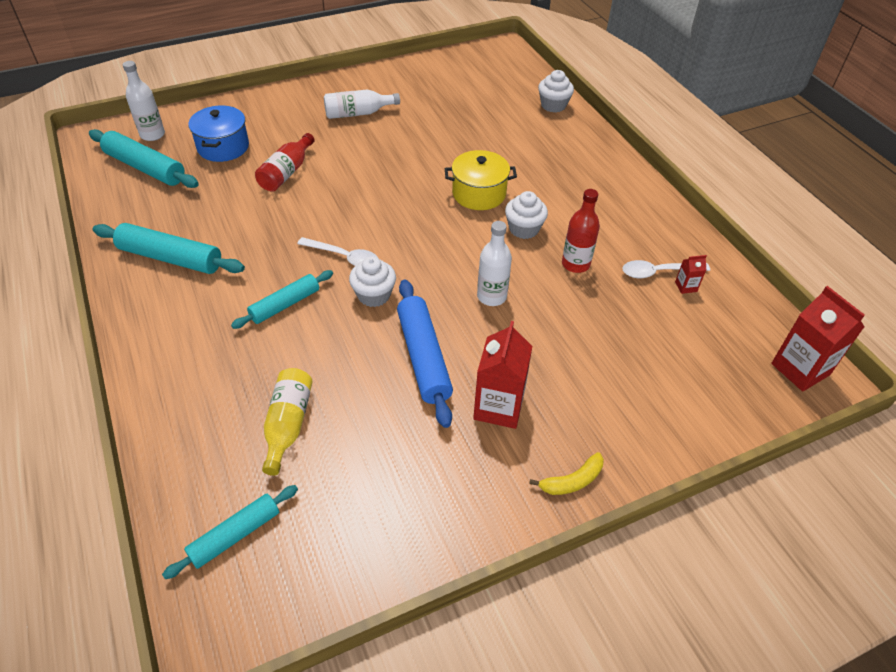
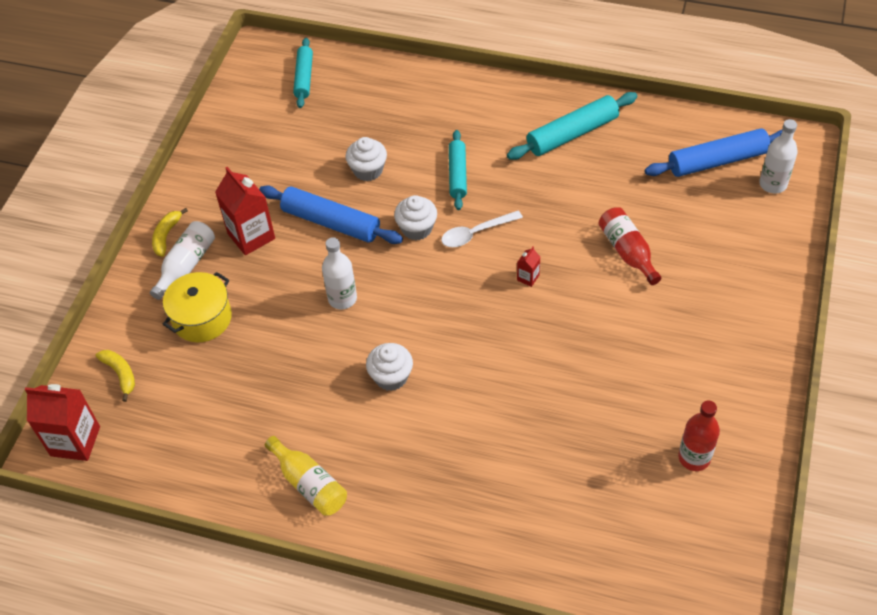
camera: 135 degrees right, 5 degrees up
turquoise rolling pin [89,129,199,188] -> blue rolling pin [645,128,783,177]
blue pot [189,106,249,162] -> none
yellow bottle [262,368,313,476] -> yellow bottle moved to [265,436,347,516]
white bottle [324,90,400,119] -> white bottle moved to [150,221,215,300]
yellow pot [445,150,517,210] -> yellow pot moved to [163,272,232,342]
white cupcake [538,70,574,113] -> white cupcake moved to [345,137,387,181]
red bottle [562,189,600,273] -> red bottle moved to [678,400,720,471]
white spoon [623,260,710,278] -> none
red carton [675,255,707,294] -> red carton moved to [517,247,540,287]
none -> yellow banana [96,350,135,402]

